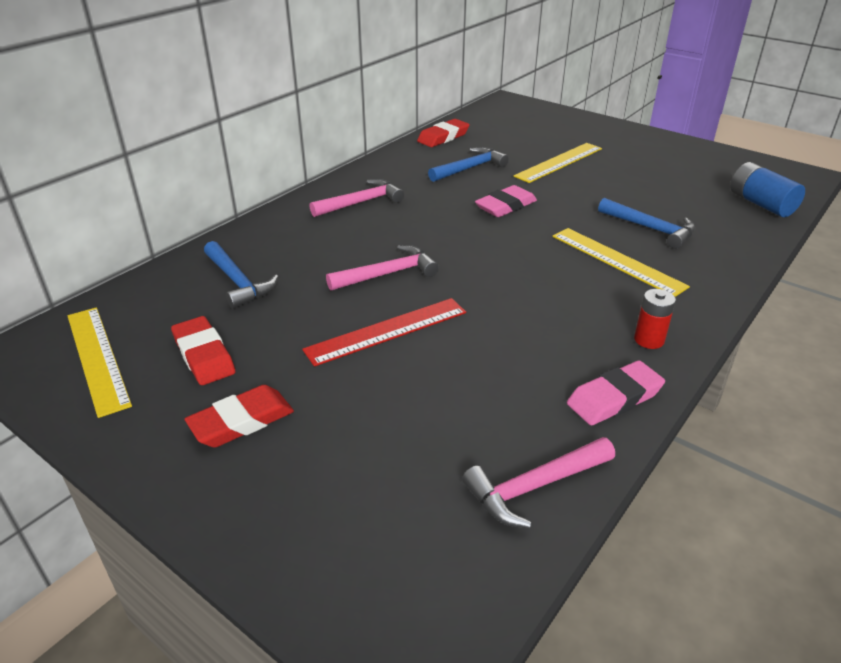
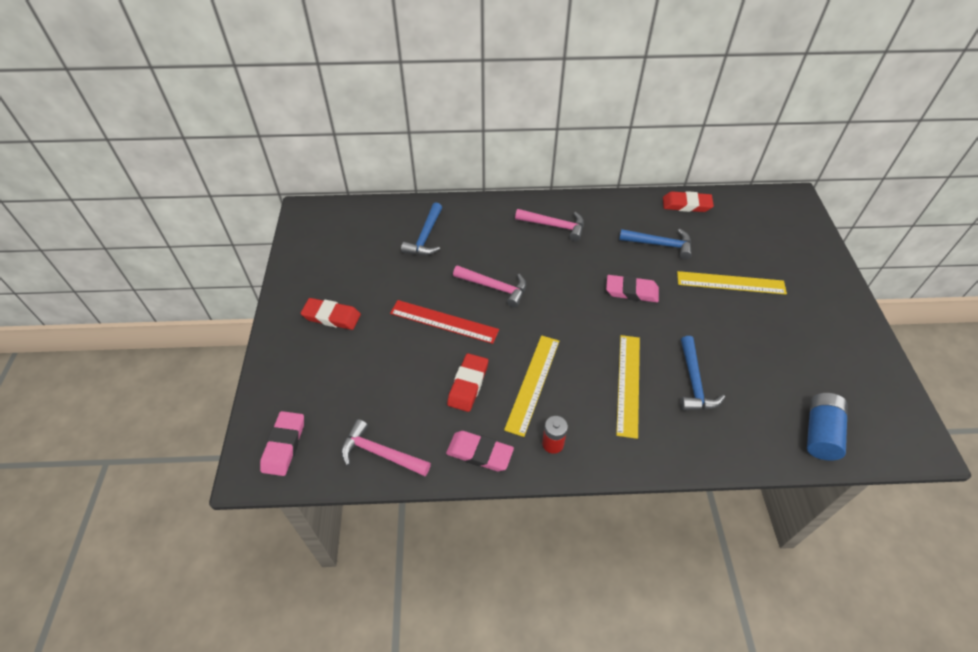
camera: 50 degrees right, 15 degrees up
yellow ruler [68,307,132,418] -> yellow ruler moved to [504,335,559,437]
red eraser [171,316,236,385] -> red eraser moved to [447,353,488,412]
none -> pink eraser [260,411,304,476]

